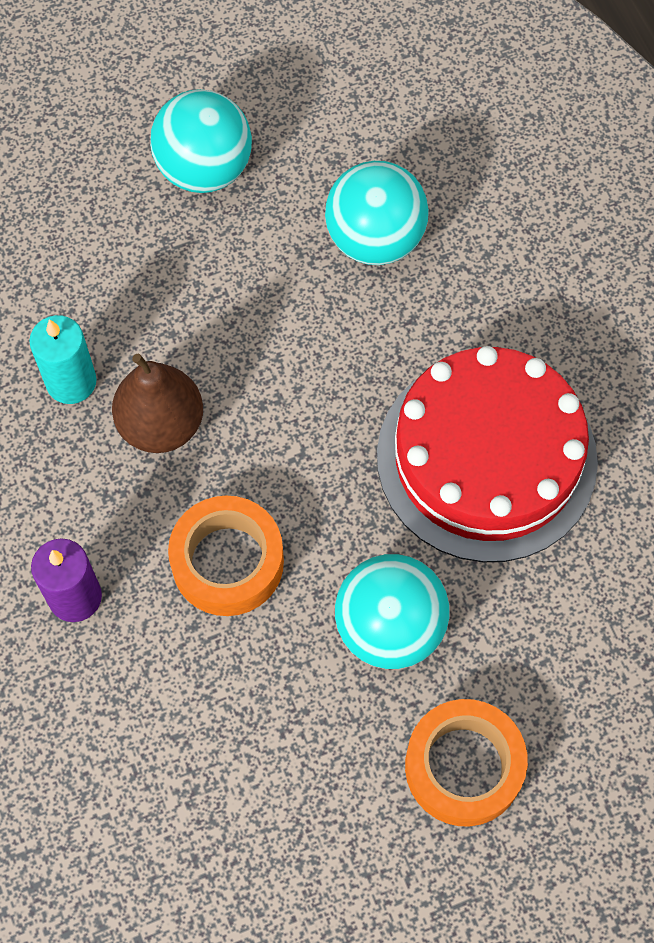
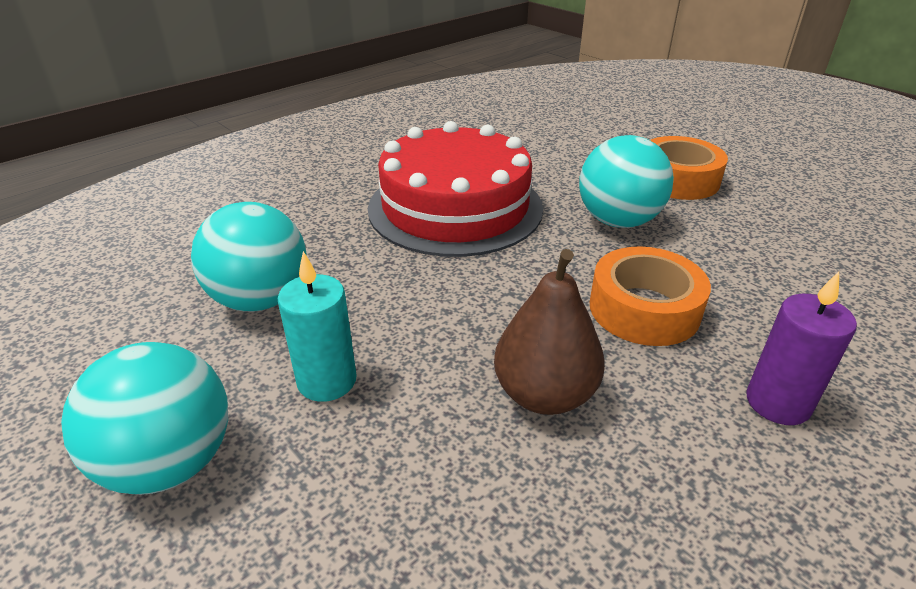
camera: 110 degrees left, 30 degrees down
turquoise candle [29,315,96,404] -> turquoise candle moved to [278,251,357,402]

